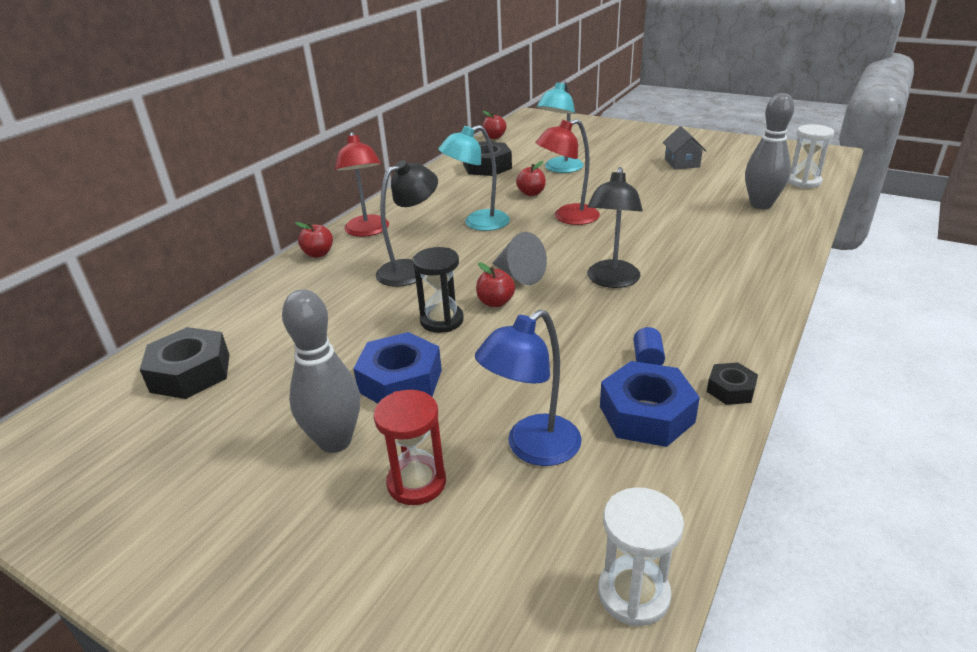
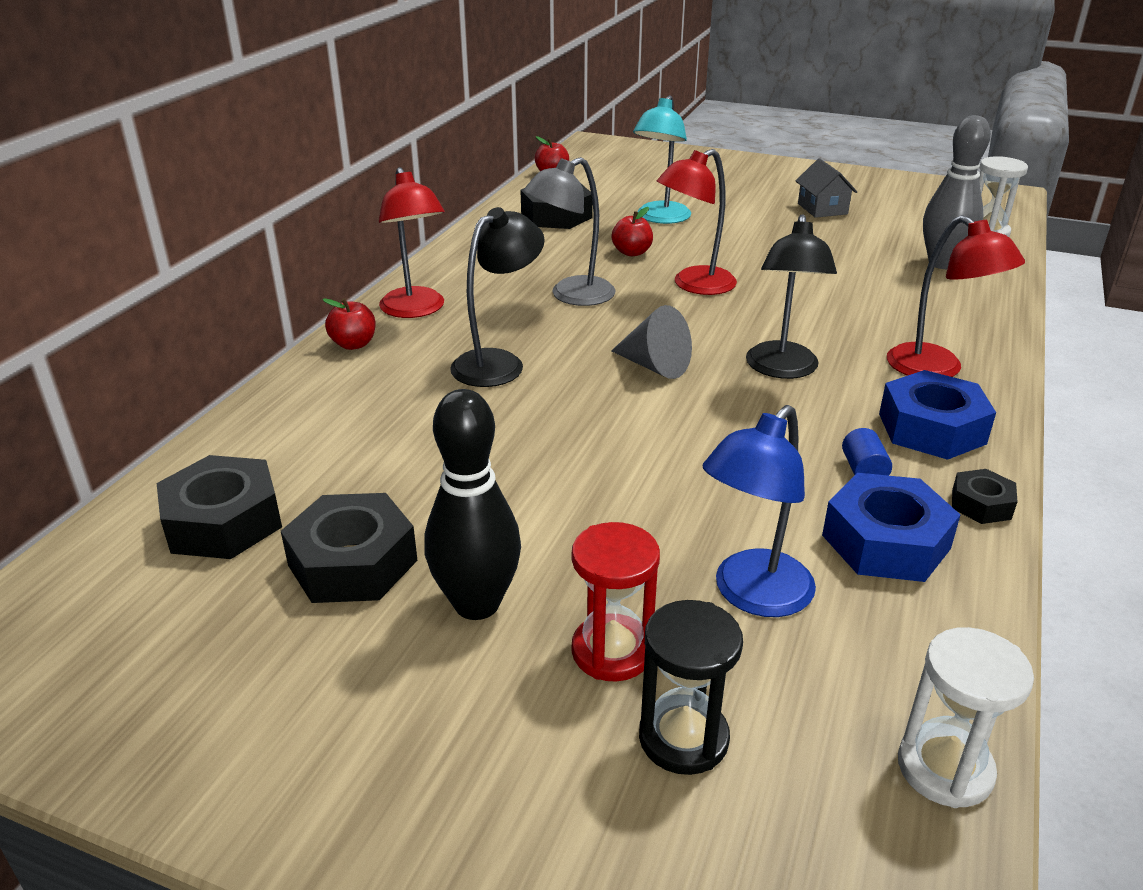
camera: 10 degrees left, 0 degrees up
grey bowling pin [282,289,360,453] -> black bowling pin [425,389,521,620]
blue nut [353,332,442,403] -> blue nut moved to [879,370,996,460]
black hourglass [412,247,464,333] -> black hourglass moved to [639,600,743,775]
turquoise lamp [438,125,510,231] -> grey lamp [524,157,615,306]
red apple [476,262,515,307] -> none
none -> black nut [281,493,418,603]
none -> red lamp [887,215,1025,377]

